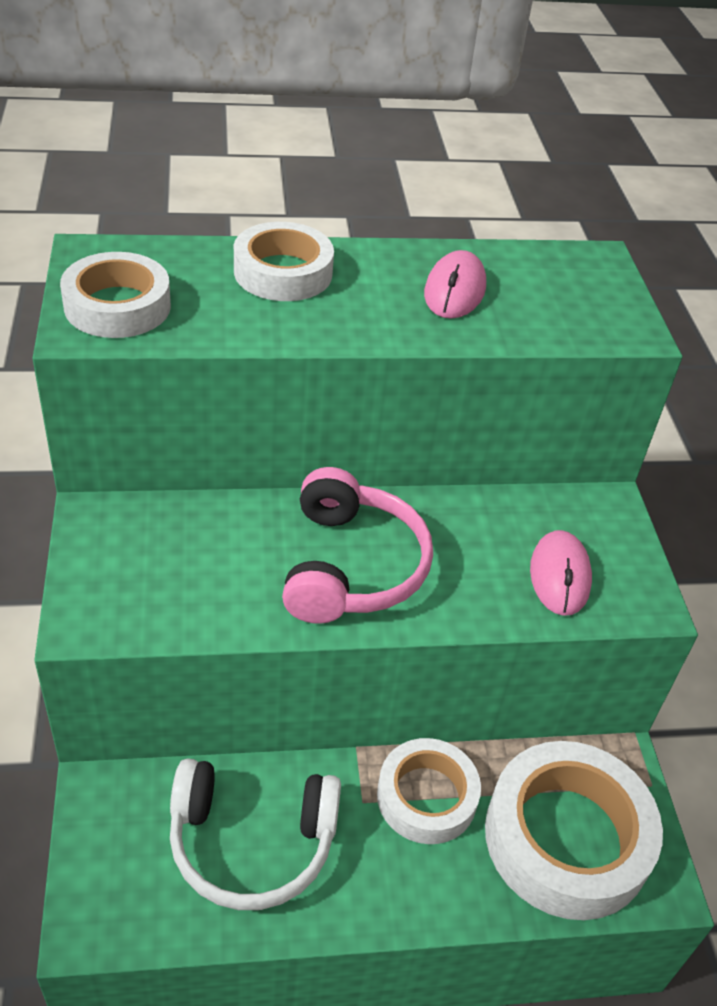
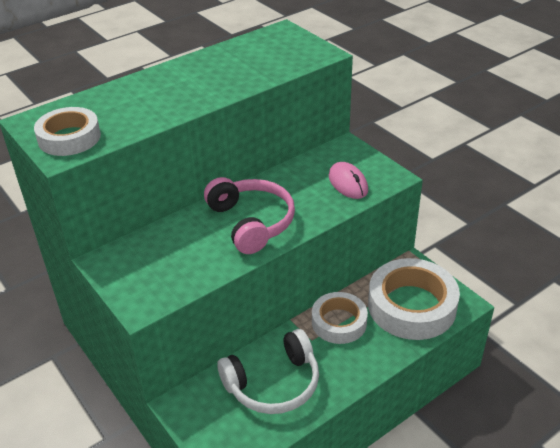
camera: 25 degrees left, 5 degrees down
white tape [234,222,334,301] -> none
pink mouse [424,250,486,319] -> none

